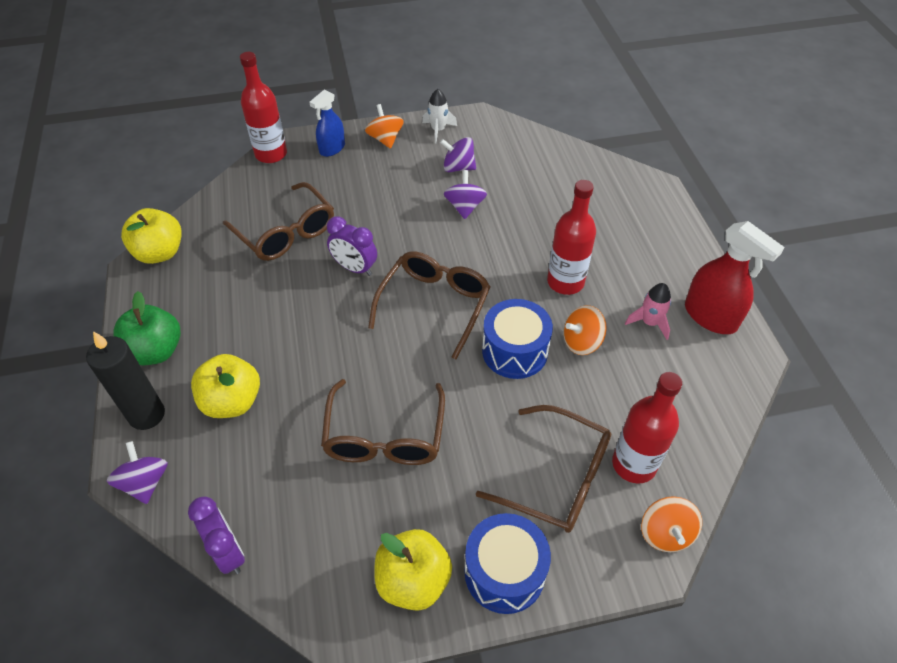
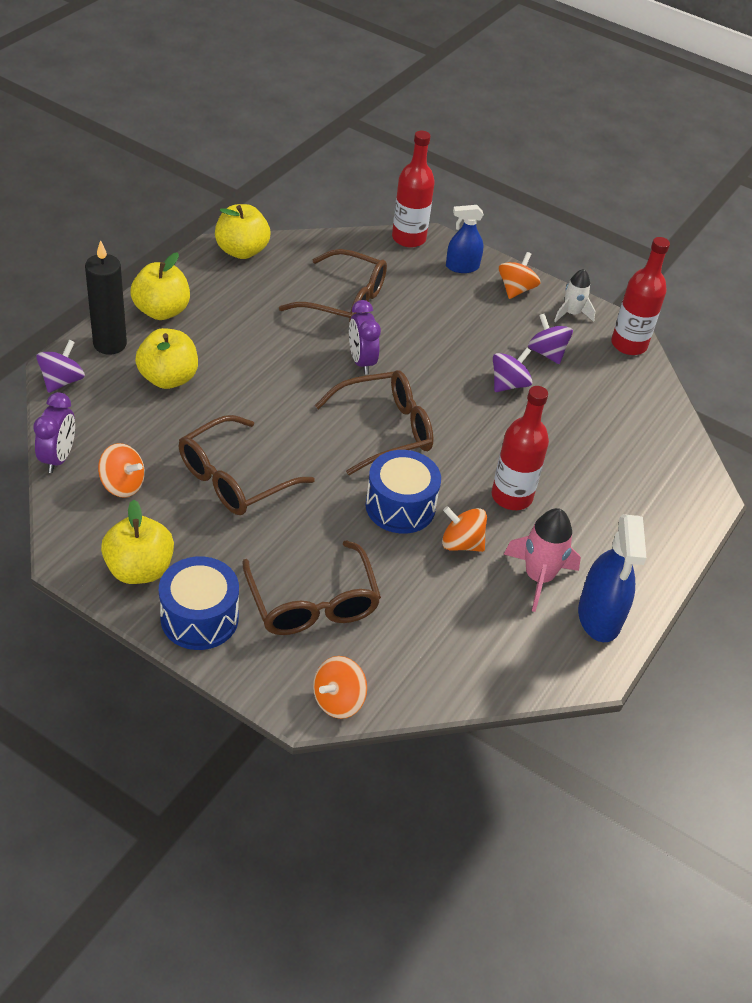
camera: 40 degrees right, 5 degrees down
green apple [113,291,181,365] -> yellow apple [130,252,190,320]
brown glasses [223,182,334,261] -> brown glasses turned 75 degrees counterclockwise [279,249,387,323]
red bottle [612,372,682,484] -> red bottle moved to [611,237,670,355]
pink rocket [625,283,671,340] -> pink rocket [504,508,581,612], size x1.51
red spray bottle [685,221,785,334] -> blue spray bottle [578,514,646,642]
none -> orange spinning top [98,443,145,498]

